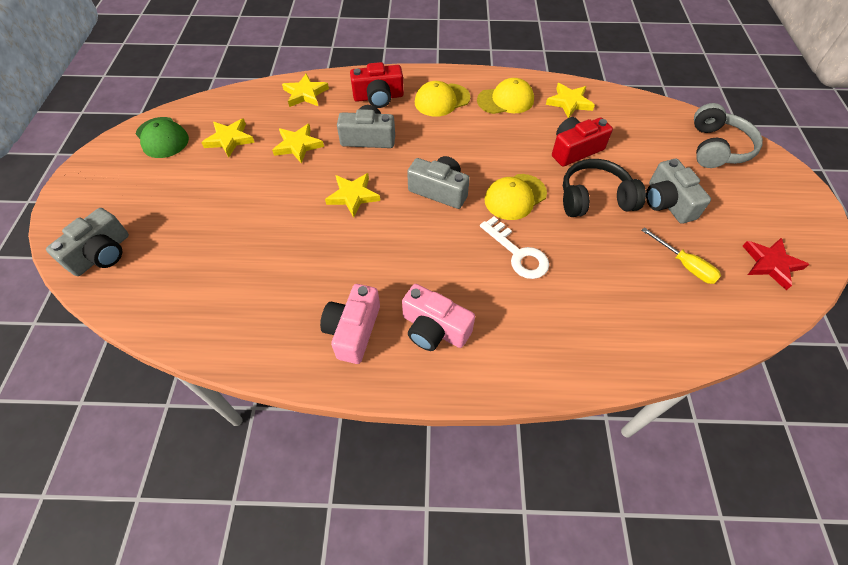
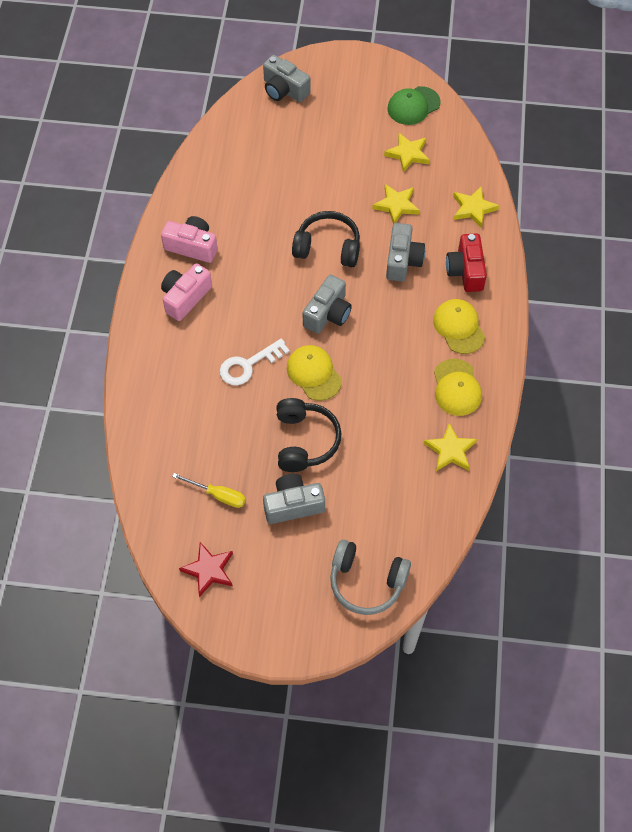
camera: 95 degrees right, 5 degrees up
yellow star [325,173,380,217] -> black headphones [292,211,360,267]
red camera [552,117,613,167] -> none
yellow screwdriver [641,227,721,284] -> yellow screwdriver turned 120 degrees counterclockwise [172,473,246,508]

